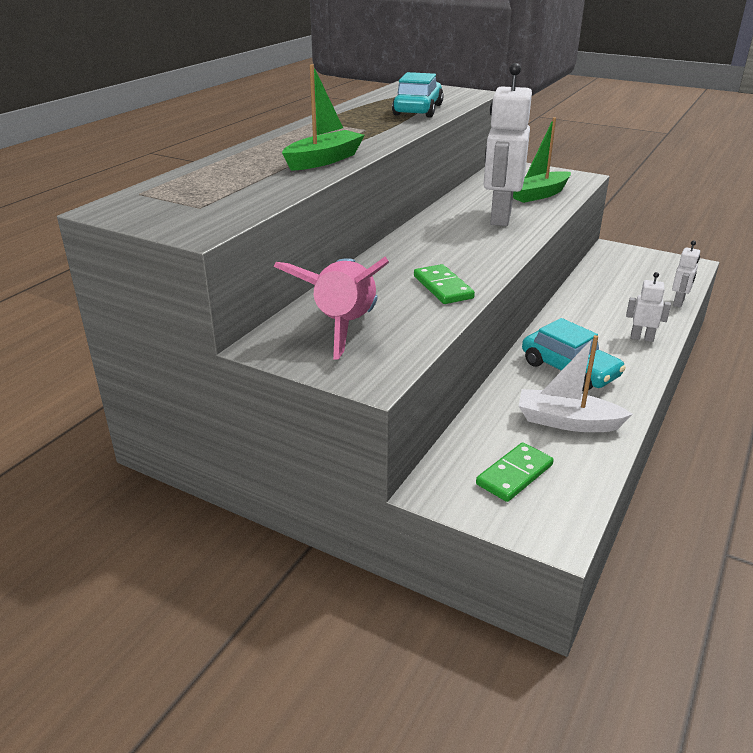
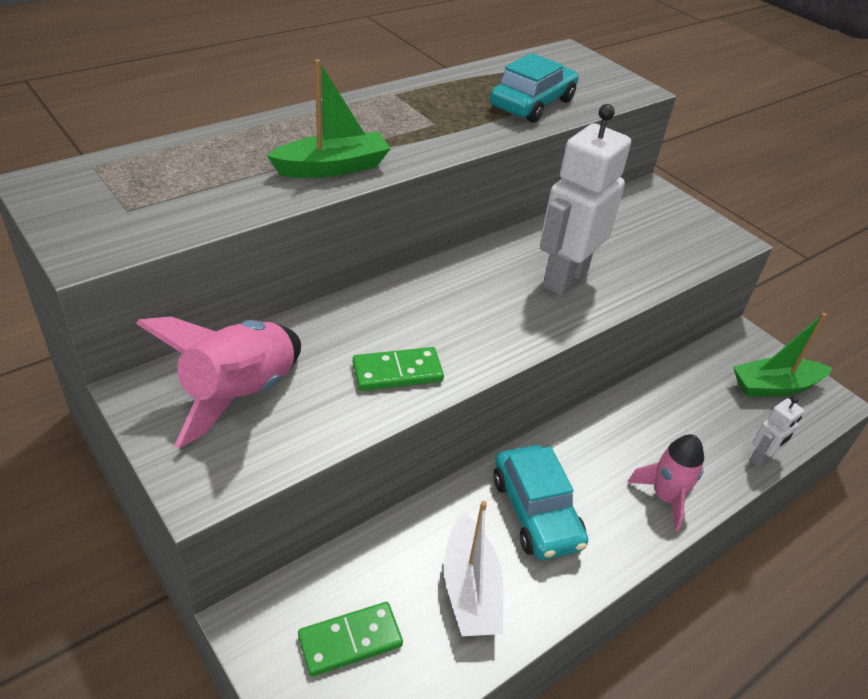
camera: 20 degrees right, 10 degrees up
green domino [414,264,475,304] -> green domino turned 75 degrees clockwise [353,347,444,391]
green boat [513,117,571,203] -> green boat moved to [733,313,832,397]
white boat [519,335,633,432] -> white boat turned 135 degrees counterclockwise [444,501,504,636]
white robot [626,272,671,342] -> pink rocket [628,434,704,531]

